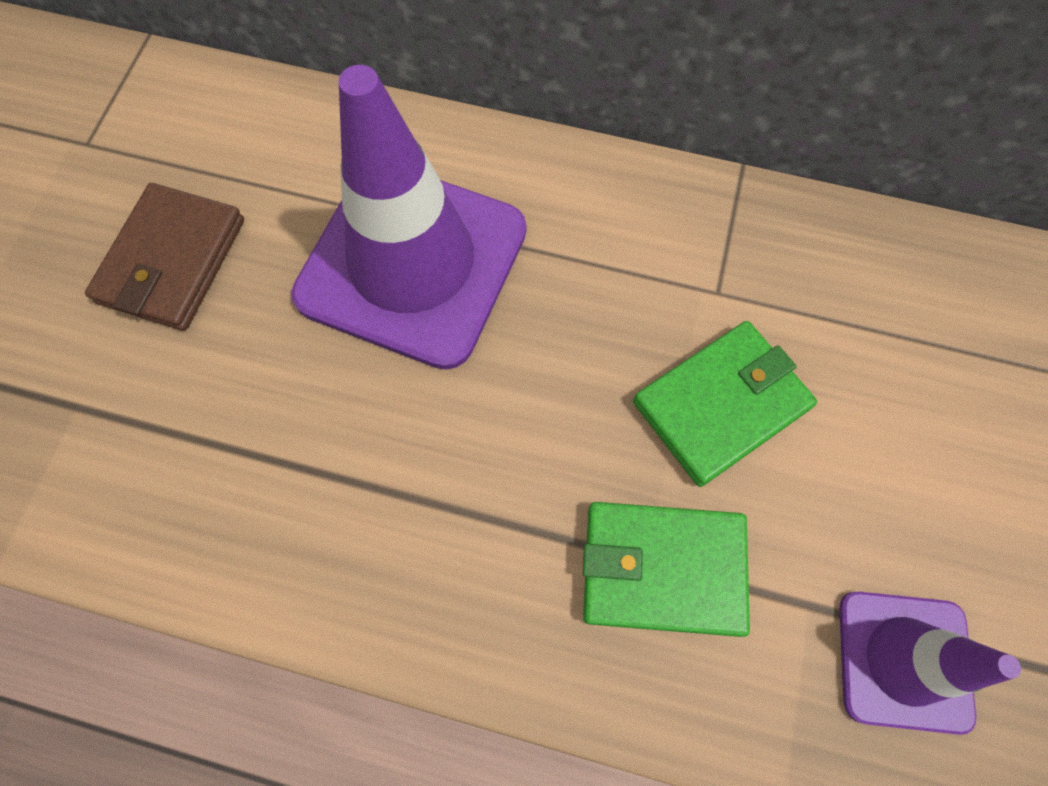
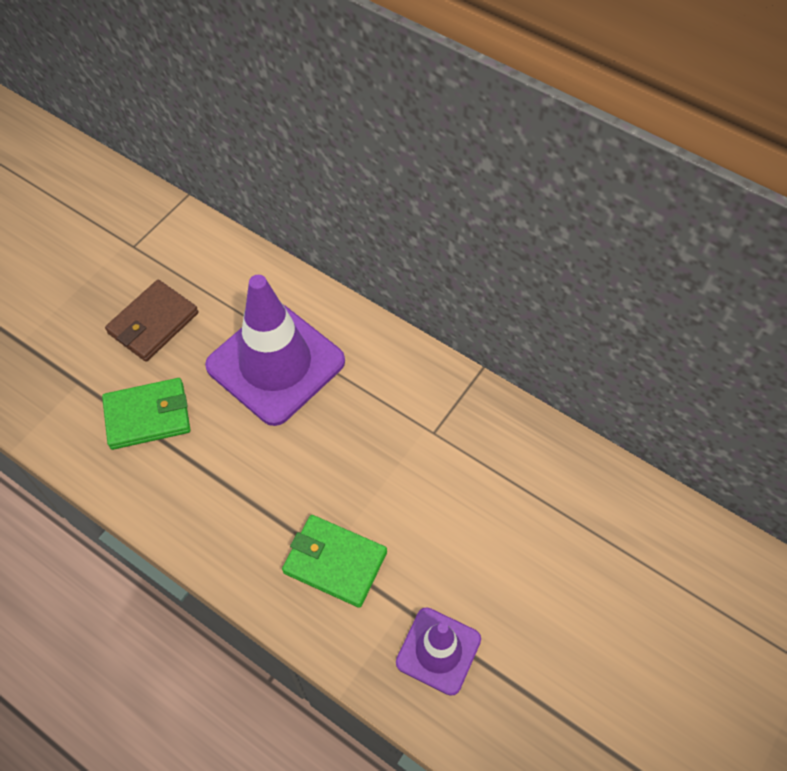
camera: 20 degrees right, 10 degrees down
green wallet [633,321,817,487] -> green wallet moved to [102,378,191,450]

